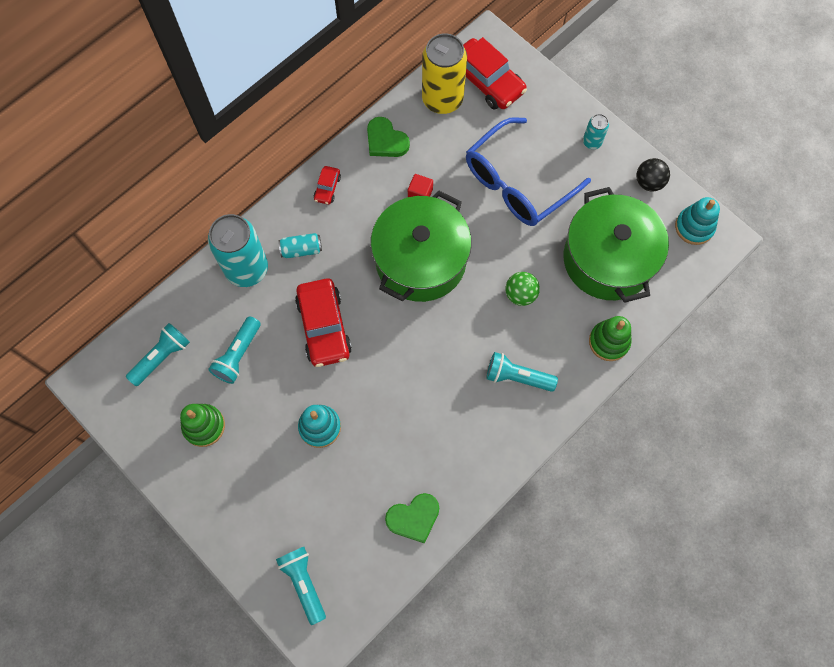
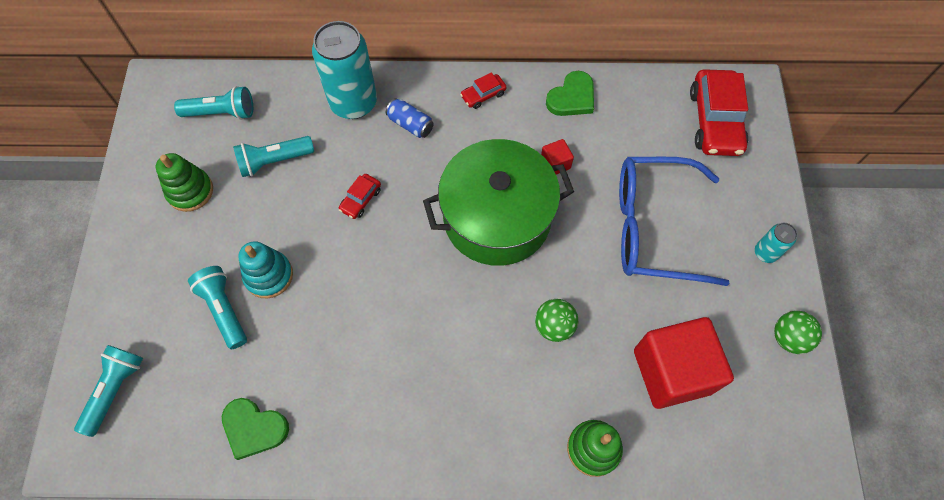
camera: 45 degrees right, 5 degrees down
turquoise can [278,233,322,258] -> blue can [386,98,434,138]
red car [295,278,352,367] -> red car [339,174,381,219], size x0.48
green heart [367,117,410,157] -> green heart turned 135 degrees counterclockwise [546,71,594,116]
yellow can [422,33,467,114] -> none
turquoise flashlight [486,352,558,392] -> turquoise flashlight moved to [188,266,247,349]
green pot [563,187,669,303] -> red cube [634,317,734,409]
black ball [636,158,670,191] -> green ball [774,311,822,354]
turquoise stacking toy [675,197,720,245] -> none

